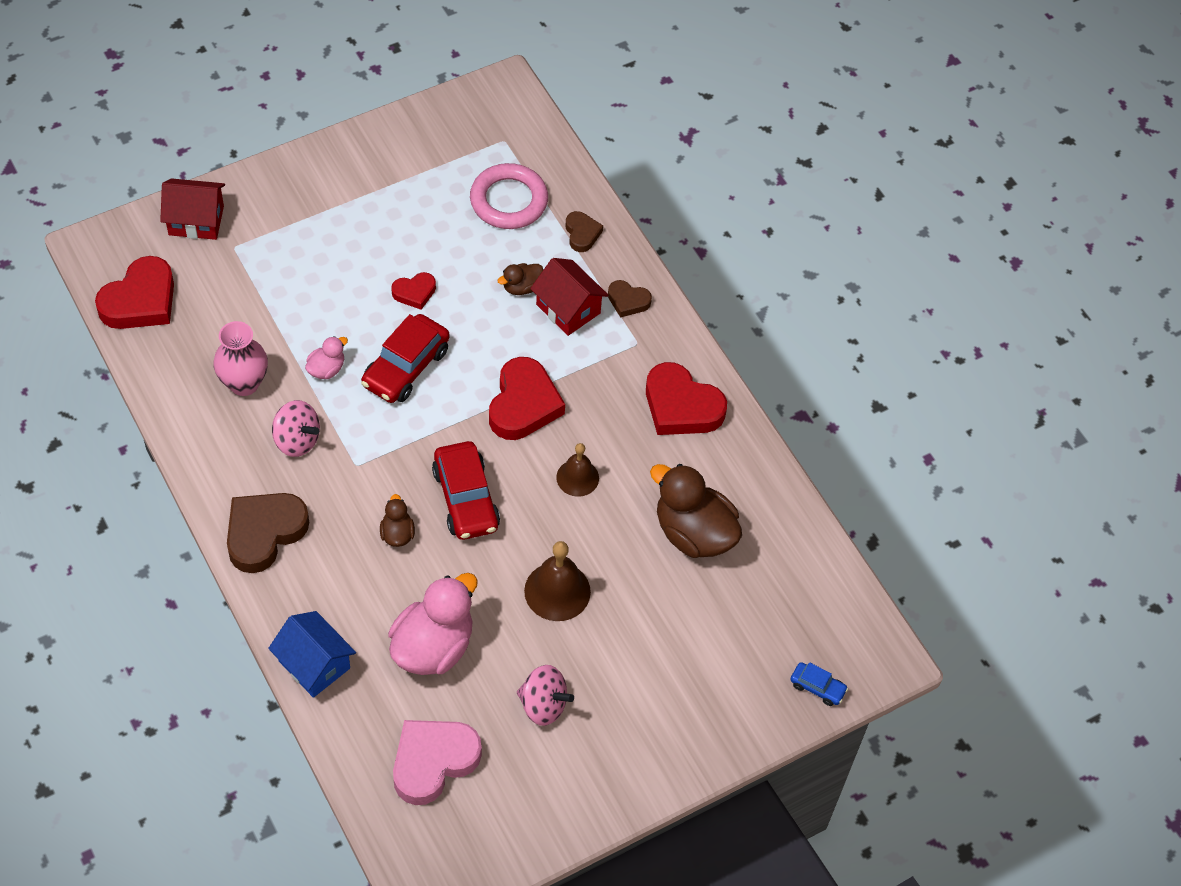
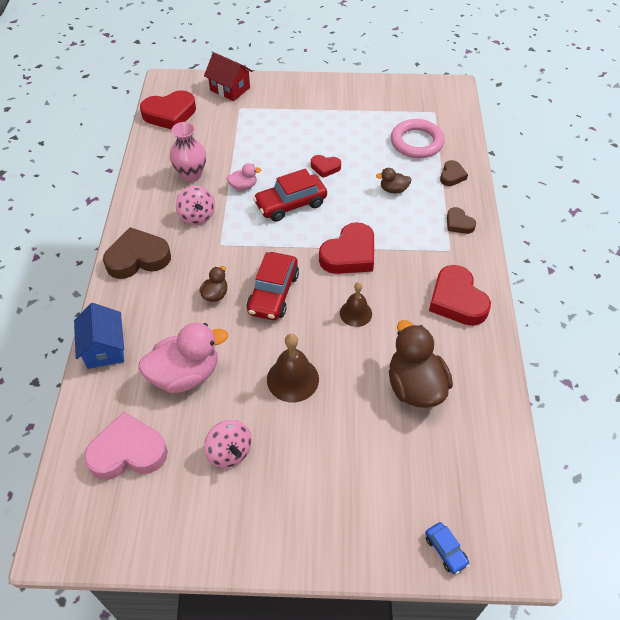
camera: 35 degrees right, 5 degrees down
red house [530,258,609,336] -> none

